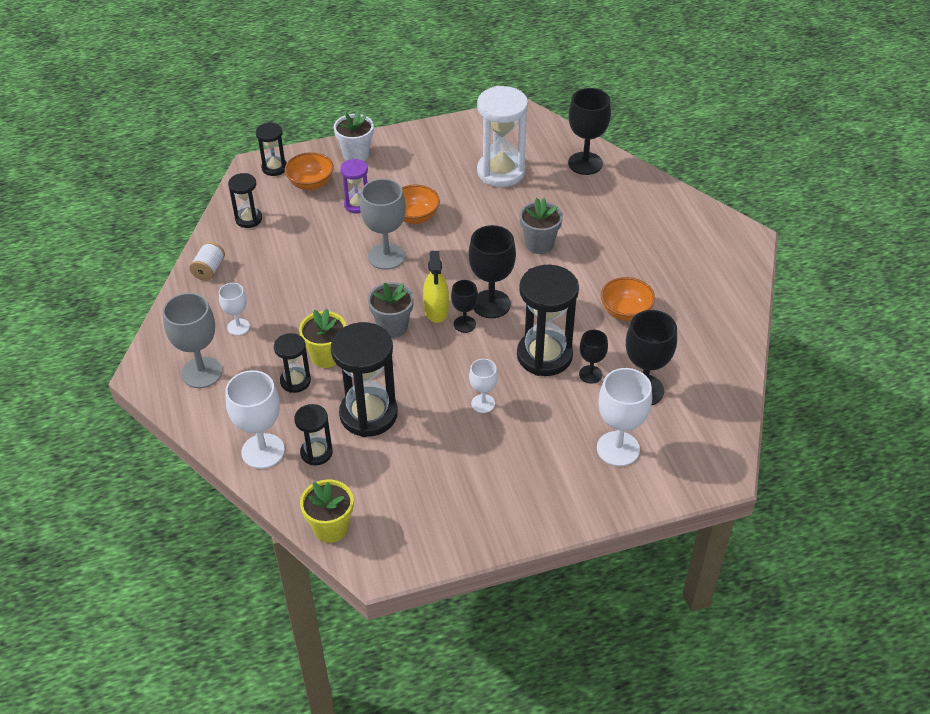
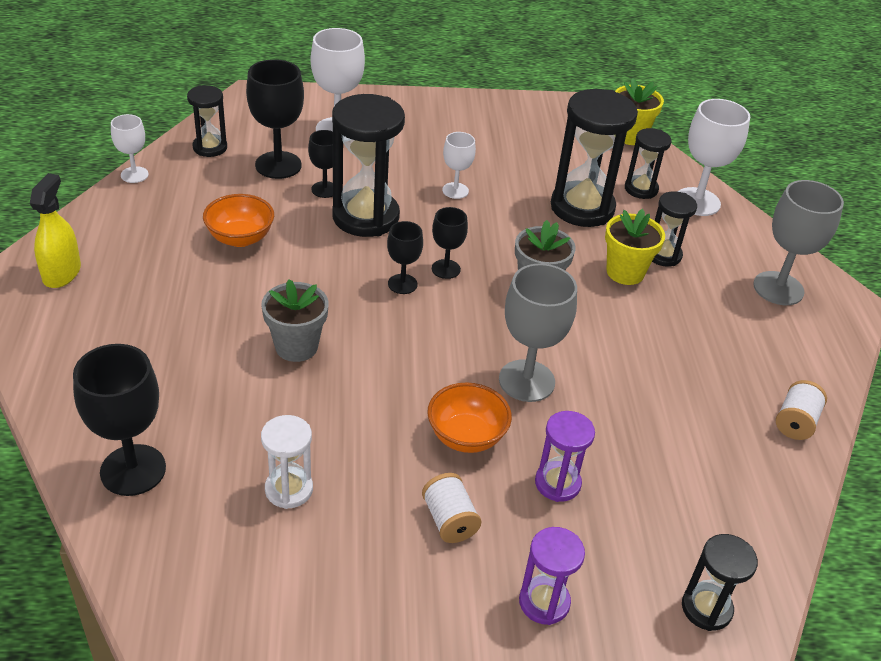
camera: 170 degrees left, 5 degrees down
white goblet [219,283,250,335] -> white goblet moved to [111,114,149,183]
black hourglass [228,173,262,228] -> black hourglass moved to [187,85,227,157]
orange bowl [285,152,334,190] -> none
white flower pot [334,110,374,161] -> purple hourglass [519,527,585,625]
yellow spray bottle [423,251,449,323] -> yellow spray bottle moved to [30,173,81,288]
black goblet [468,225,516,318] -> black goblet [387,221,423,294], size x0.57
white hourglass [477,86,528,187] -> white hourglass [261,415,313,509], size x0.54
none -> white spool [422,473,481,543]

